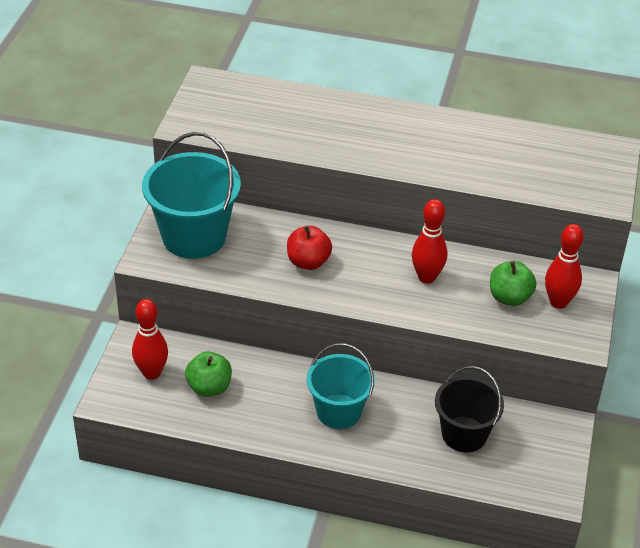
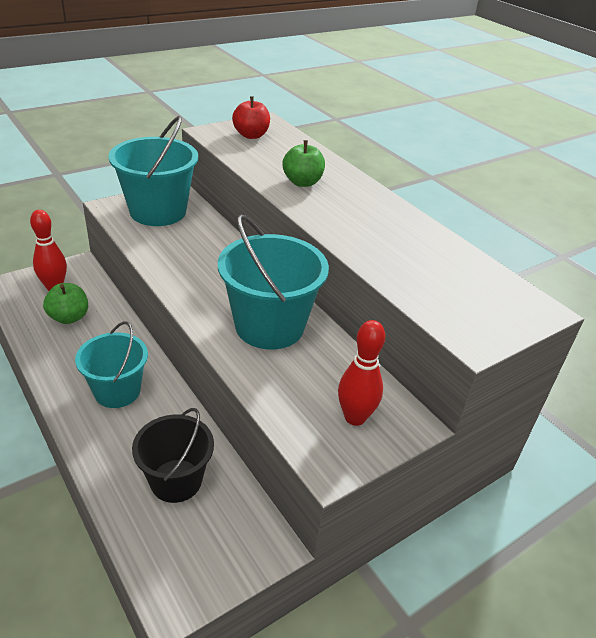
camera: 40 degrees right, 5 degrees down
red apple [287,226,332,270] -> red apple moved to [232,96,270,139]
red bowling pin [412,199,447,284] -> turquoise bucket [218,214,329,350]
green apple [490,261,537,306] -> green apple moved to [283,140,325,187]

